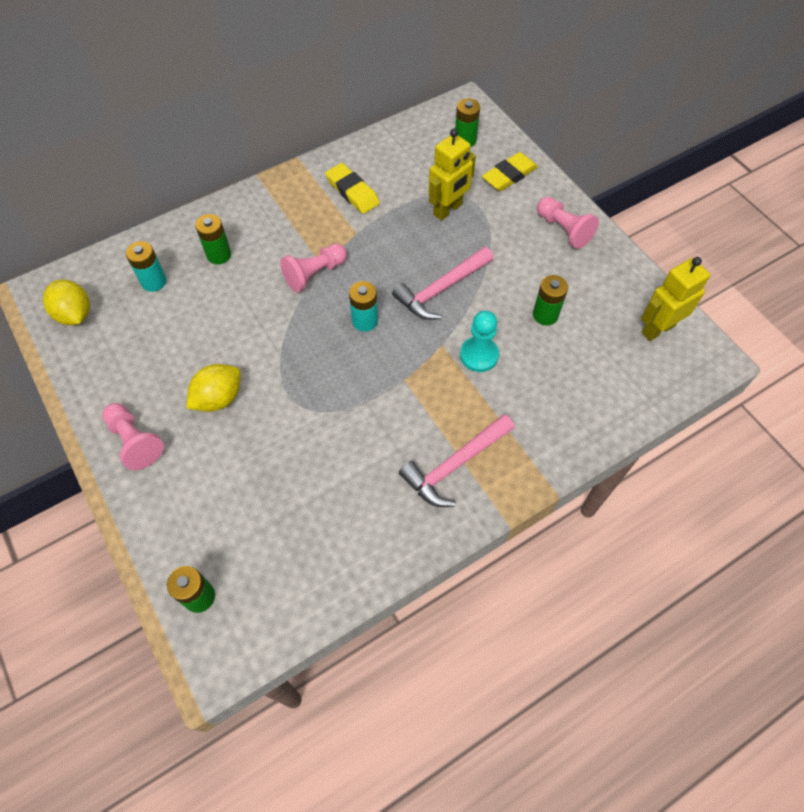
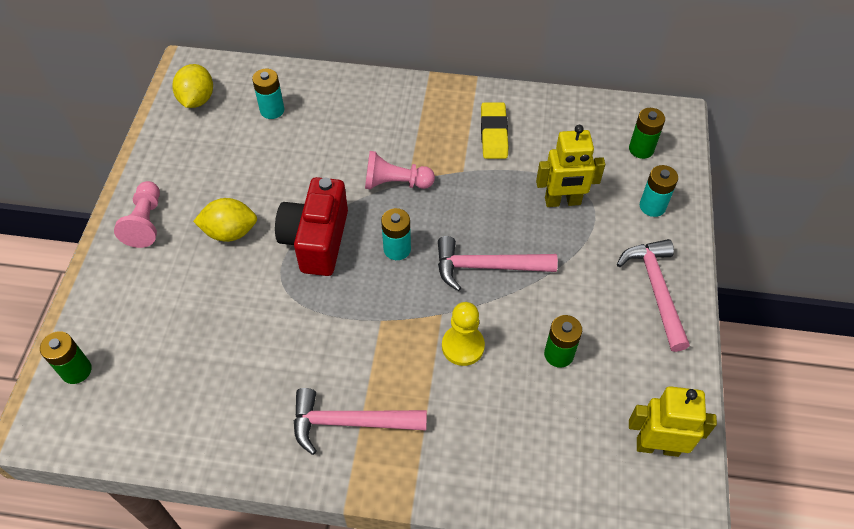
camera: 40 degrees right, 5 degrees down
green battery [195,214,231,265] -> none
turquoise pawn [460,311,499,372] -> yellow pawn [442,302,485,366]
yellow eraser [482,152,538,191] -> turquoise battery [640,165,678,217]
pink pawn [537,197,599,249] -> pink hammer [617,239,690,352]
none -> red camera [275,177,348,276]

